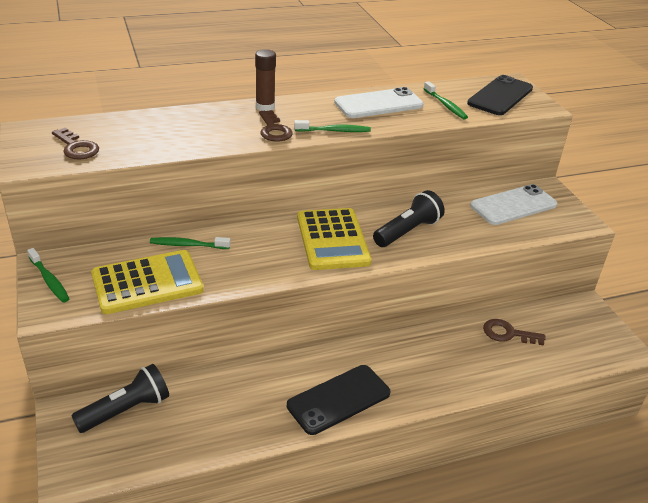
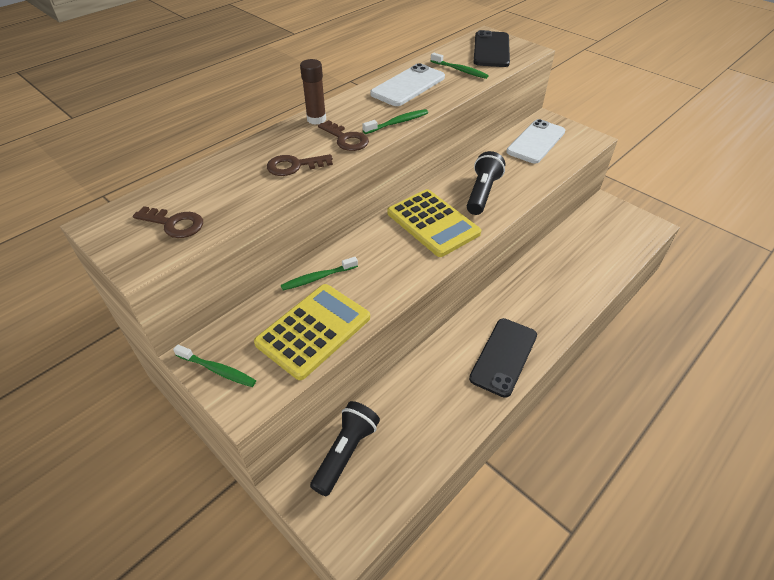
camera: 25 degrees left, 10 degrees up
brown key [483,319,546,346] -> brown key moved to [267,154,333,176]

